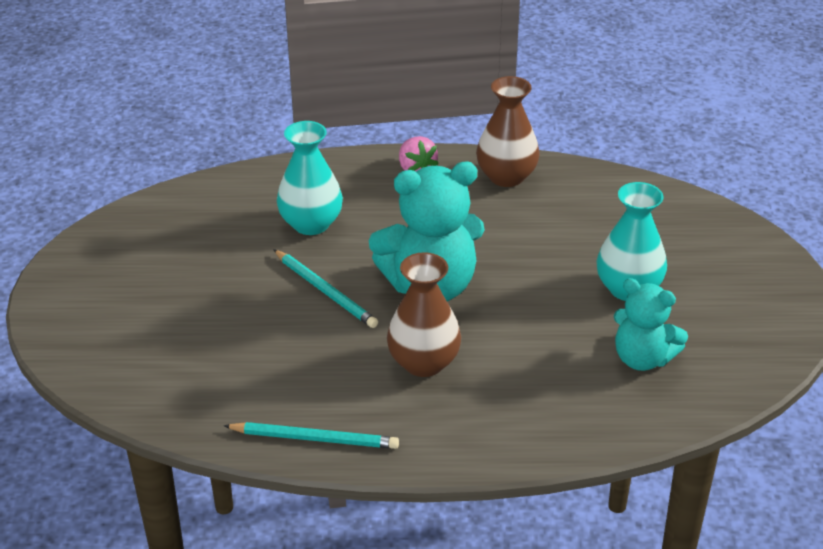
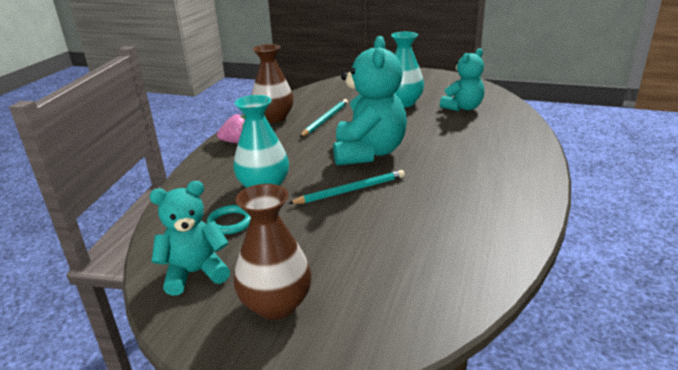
camera: 70 degrees left, 10 degrees down
turquoise pencil [224,422,399,449] -> turquoise pencil moved to [300,99,348,137]
brown vase [387,252,461,377] -> brown vase moved to [234,184,311,320]
none -> turquoise teddy bear [149,181,230,296]
none -> turquoise ring [207,205,251,234]

